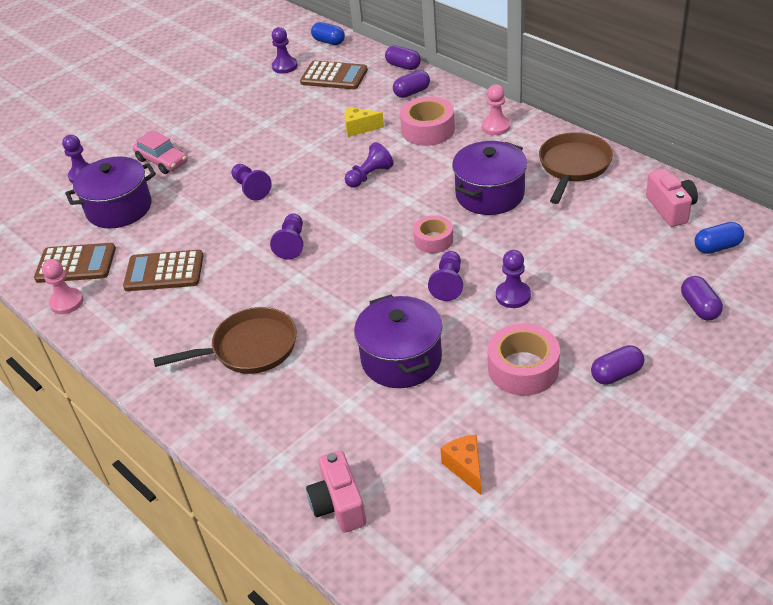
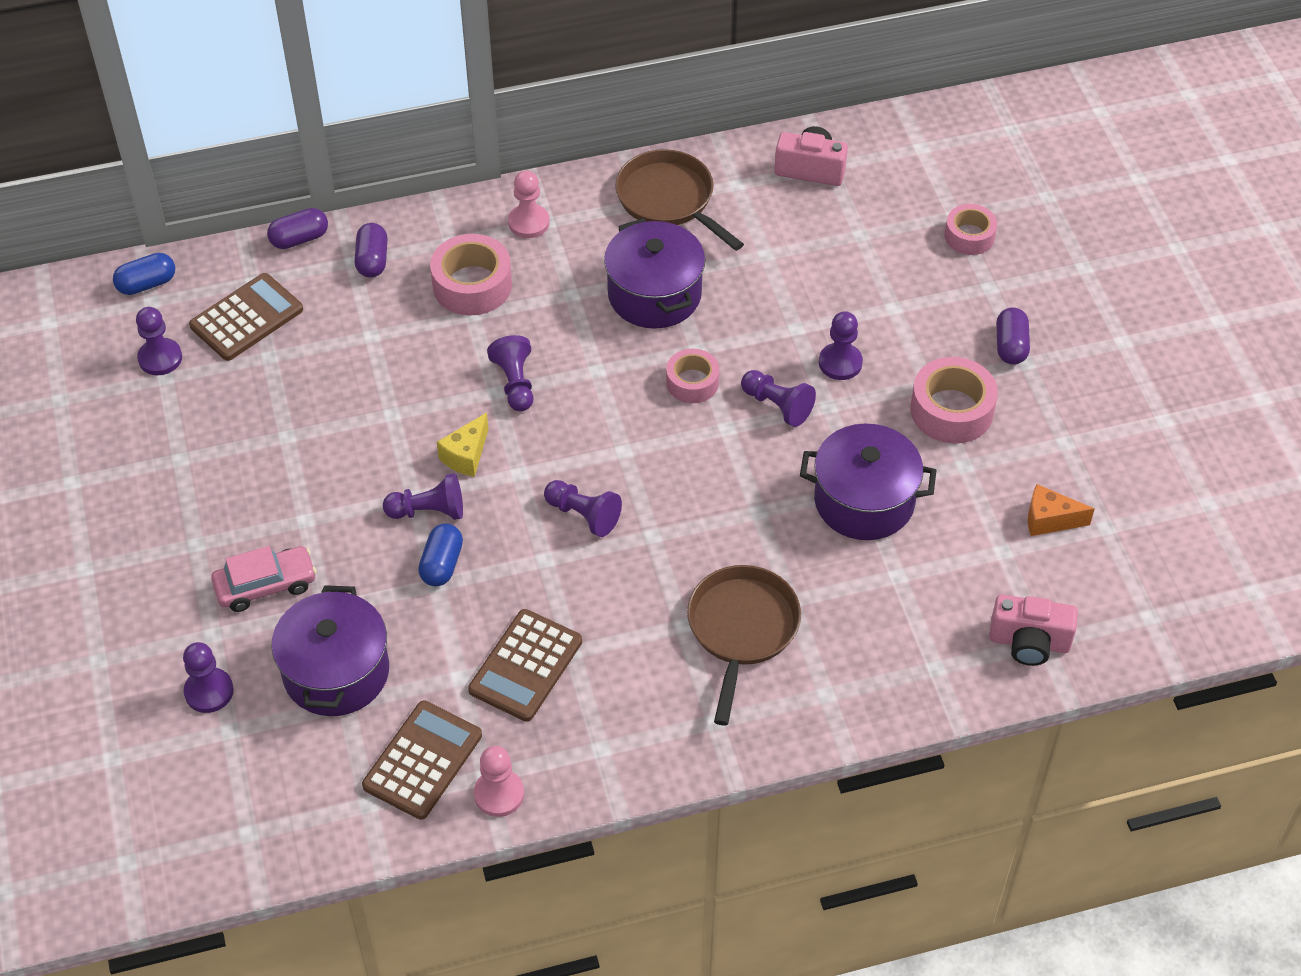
camera: 65 degrees left, 10 degrees up
yellow cheese [344,107,384,137] -> yellow cheese moved to [437,413,488,477]
purple capsule [681,276,723,320] -> pink tape [945,204,997,255]
blue capsule [695,222,744,254] -> blue capsule moved to [418,523,463,587]

